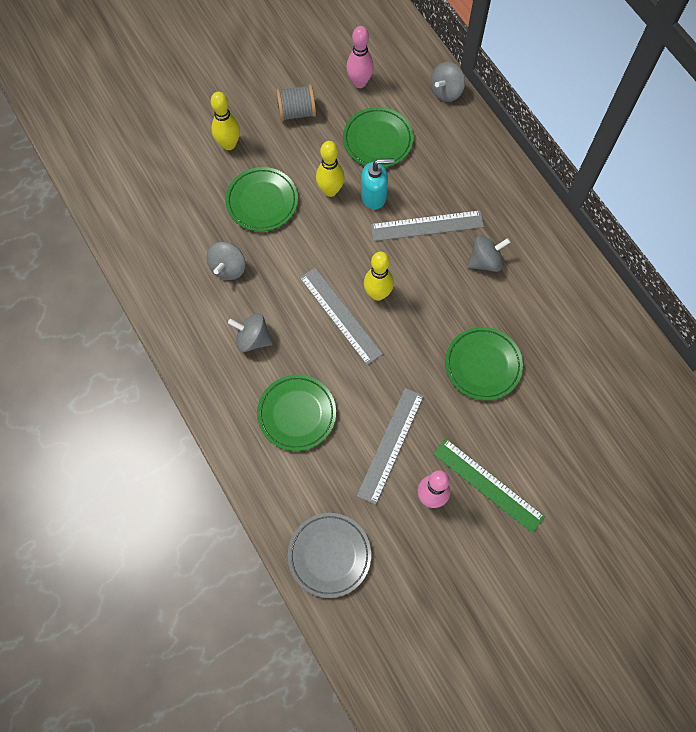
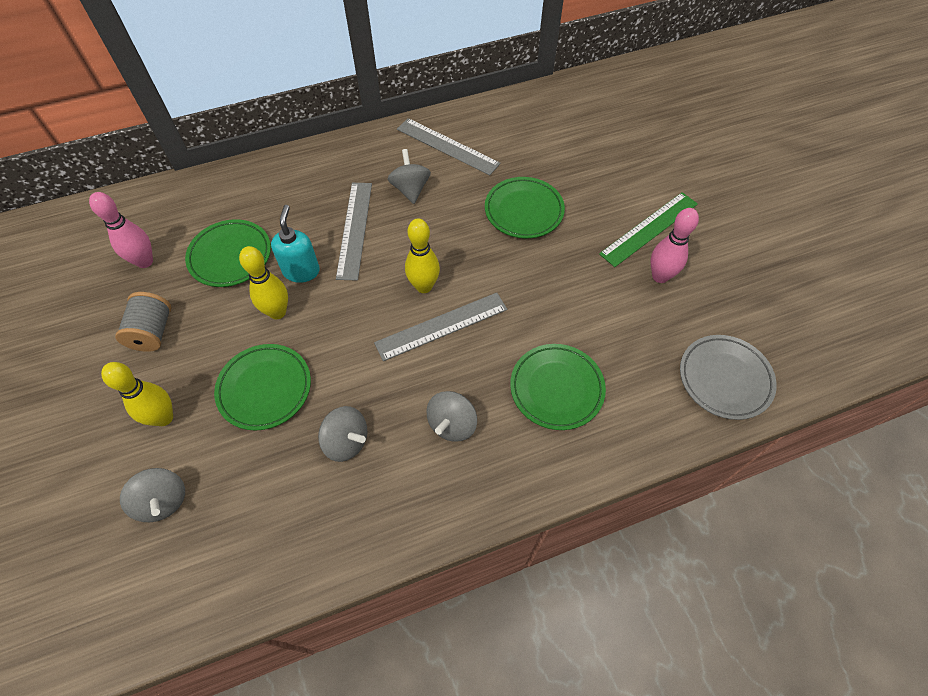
camera: 80 degrees left, 10 degrees down
grey ruler [357,388,424,505] -> grey ruler moved to [397,118,501,175]
grey spinning top [430,62,465,102] -> grey spinning top moved to [120,468,185,522]

